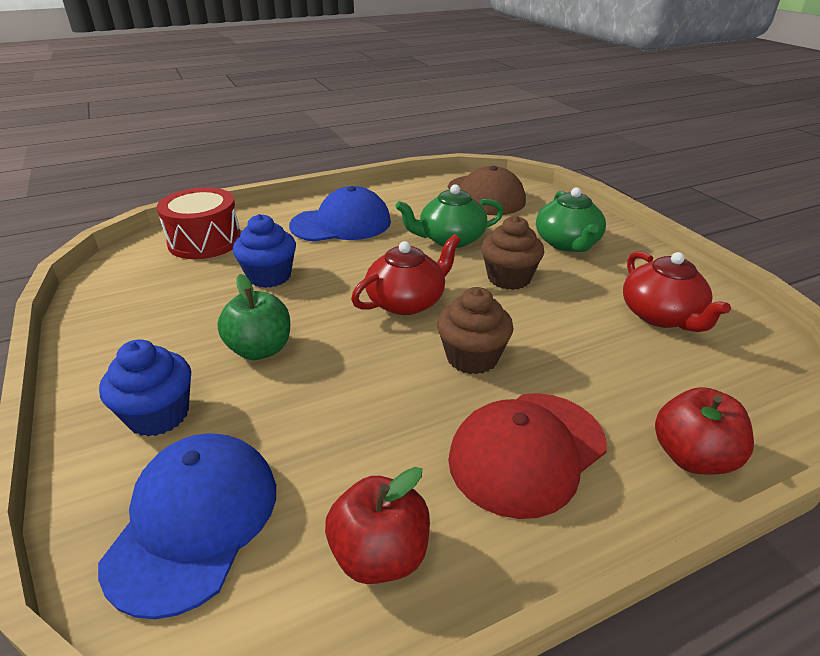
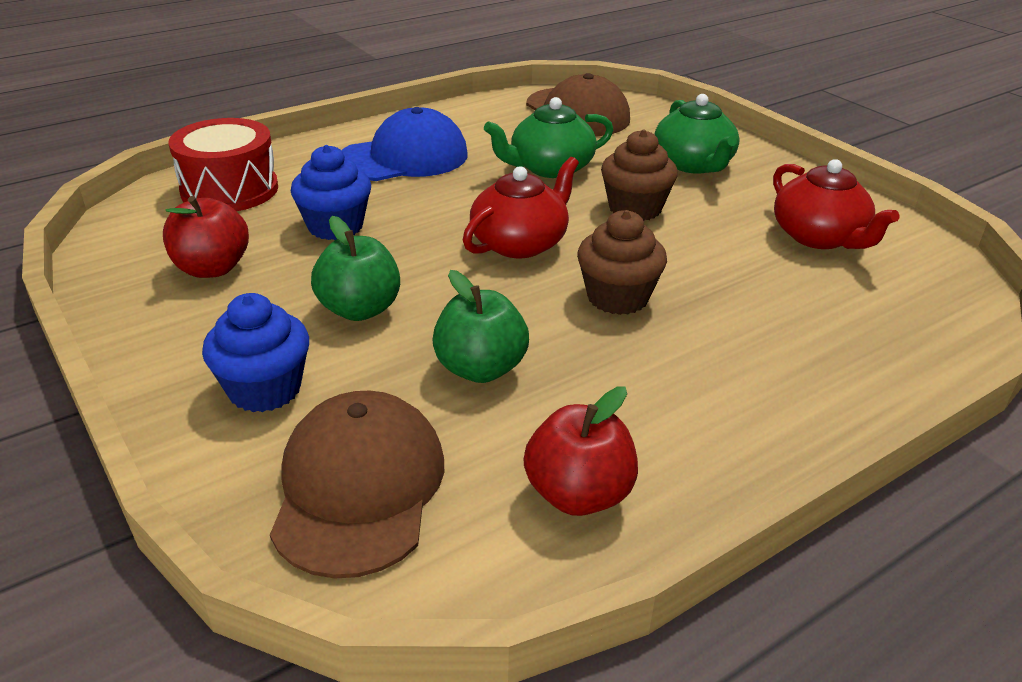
camera: 10 degrees left, 0 degrees up
blue cap [98,433,276,619] -> brown cap [270,390,444,578]
red cap [448,393,607,519] -> none
red apple [655,387,754,474] -> red apple moved to [163,196,249,278]
none -> green apple [432,270,529,383]

